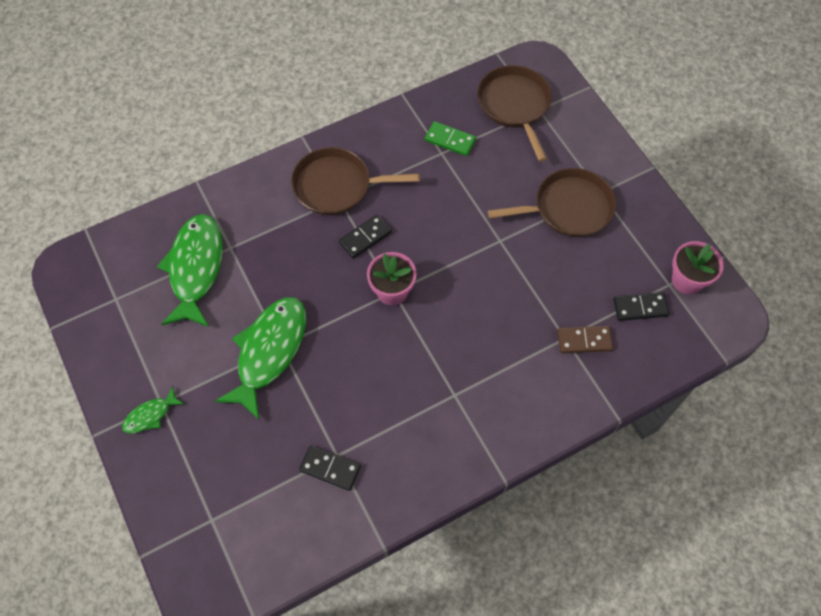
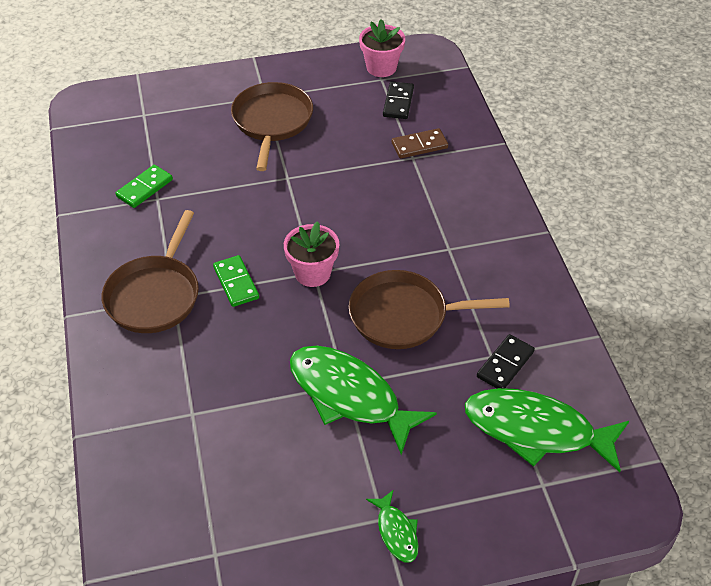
camera: 75 degrees left, 15 degrees down
green fish [157,214,223,327] -> green fish moved to [465,388,629,472]
black domino [339,214,392,259] -> green domino [213,255,259,307]
brown pan [477,65,552,162] -> brown pan moved to [348,270,510,349]
brown domino [557,326,613,353] -> brown domino turned 60 degrees clockwise [392,128,448,158]

